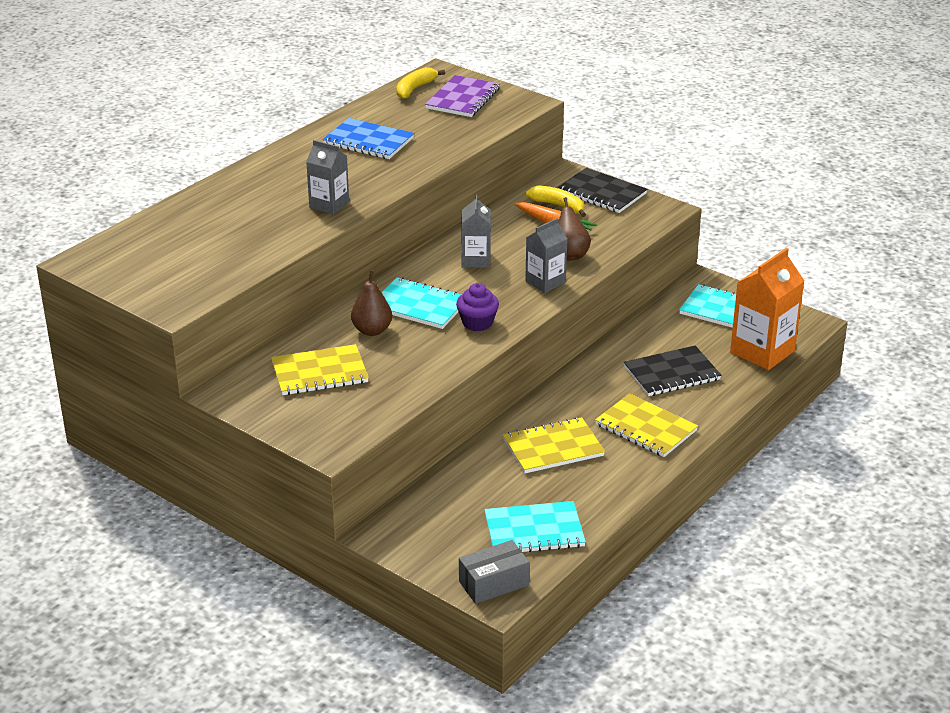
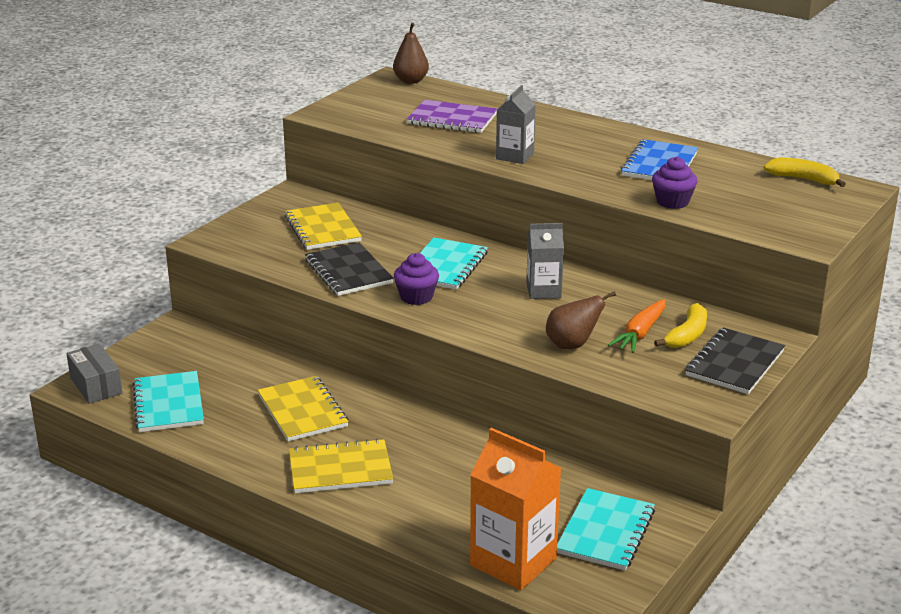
camera: 85 degrees right, 5 degrees down
brown pear [351,270,392,336] -> brown pear moved to [393,23,429,84]
purple notebook [425,75,500,117] -> purple notebook moved to [407,100,497,133]
grey carton [525,218,568,293] -> none
yellow notebook [595,393,698,457] -> yellow notebook turned 45 degrees clockwise [289,439,393,493]
black notebook [624,346,722,396] -> black notebook moved to [305,242,394,296]
none -> purple cupcake [652,157,698,209]

